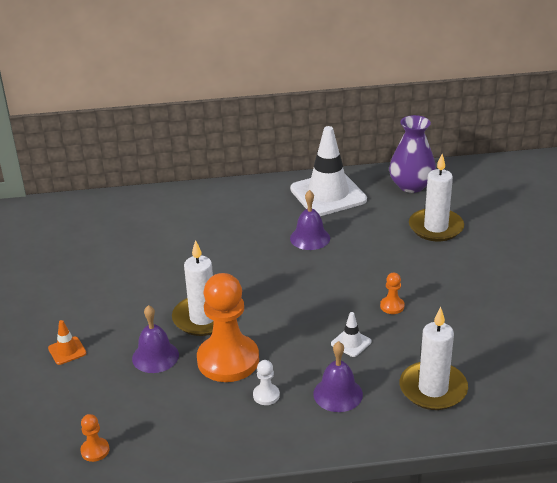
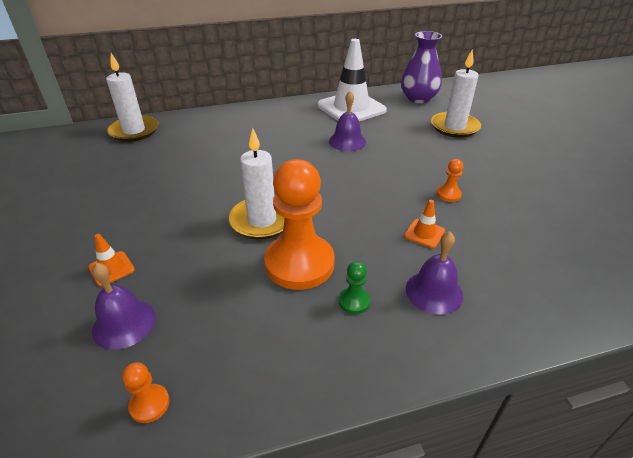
camera: 10 degrees left, 5 degrees up
purple bell [132,305,179,373] -> purple bell moved to [92,263,156,350]
white pawn [253,360,280,405] -> green pawn [339,261,370,314]
white traffic cone [331,312,372,357] -> orange traffic cone [404,200,445,248]
white candle [400,307,468,410] -> white candle moved to [106,53,159,142]

